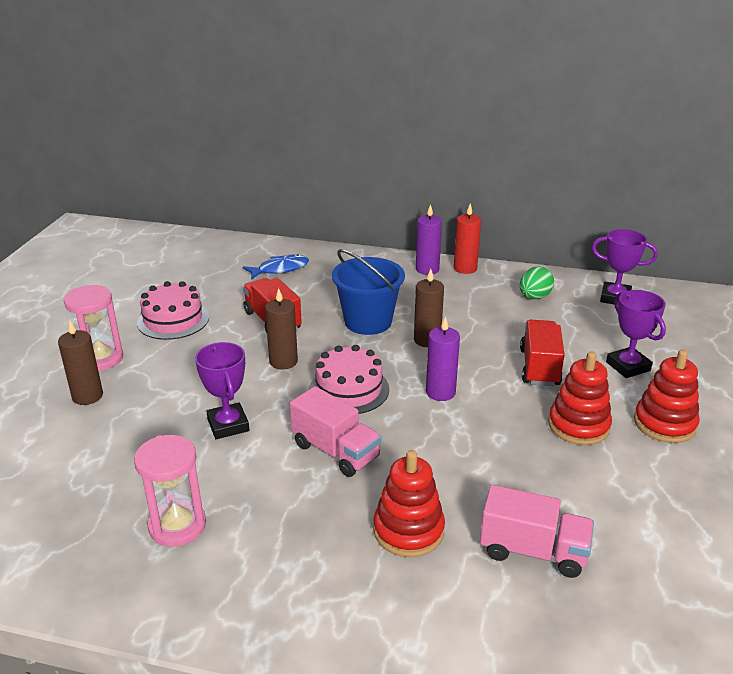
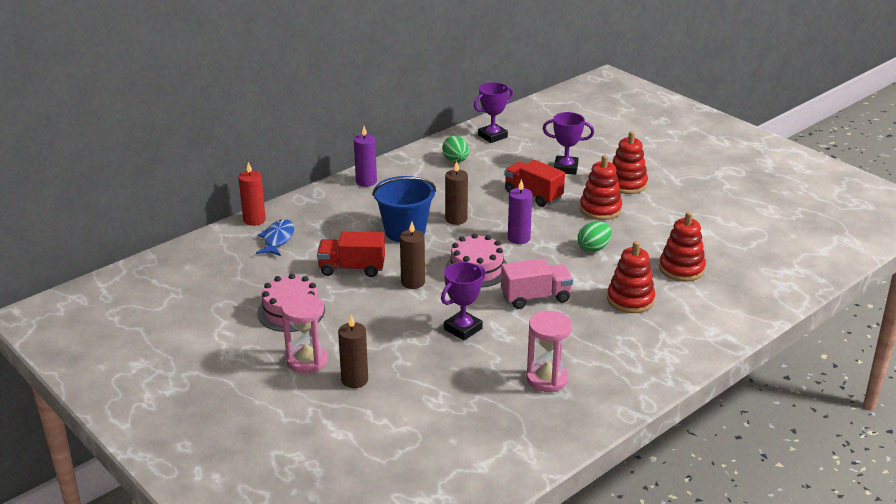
camera: 55 degrees left, 0 degrees up
purple trophy [195,342,249,439] -> purple trophy turned 60 degrees counterclockwise [441,262,486,340]
red candle [454,203,481,274] -> red candle moved to [238,162,266,226]
pink truck [480,485,594,578] -> red stacking toy [659,212,706,282]
none -> green egg [578,221,612,252]

